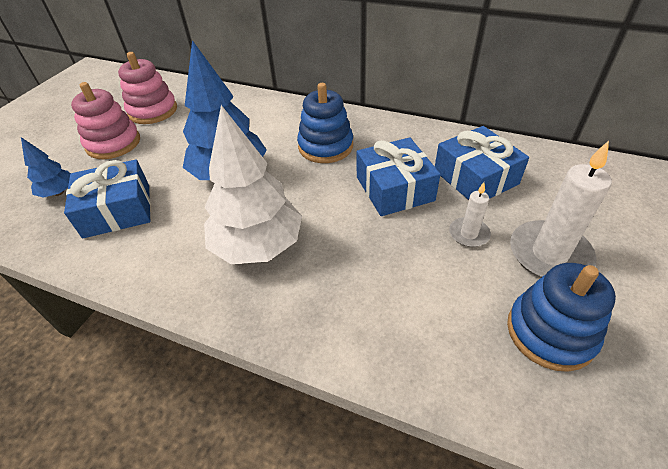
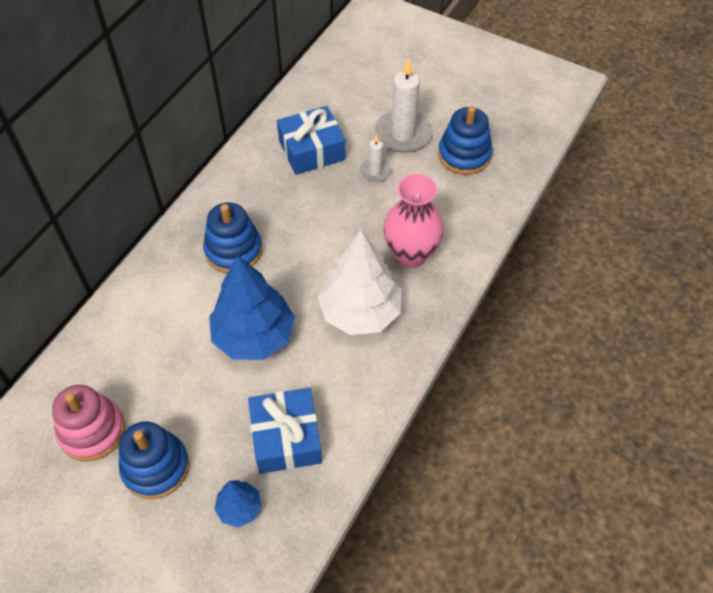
camera: 85 degrees left, 10 degrees up
pink stacking toy [71,82,140,159] -> blue stacking toy [119,421,189,499]
blue gift [357,137,441,216] -> none
none -> pink vase [383,174,444,268]

